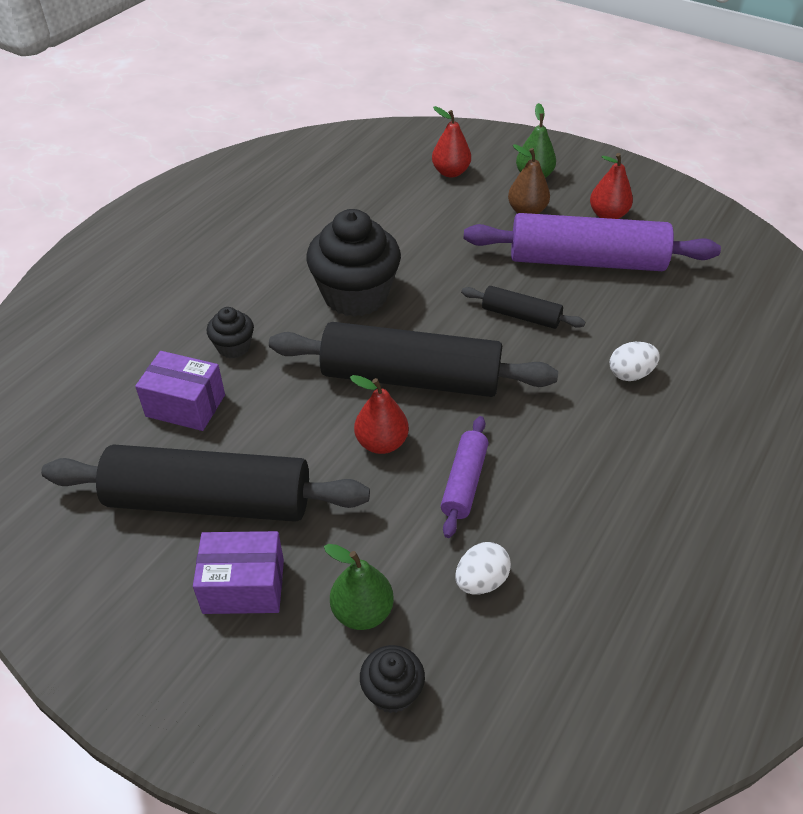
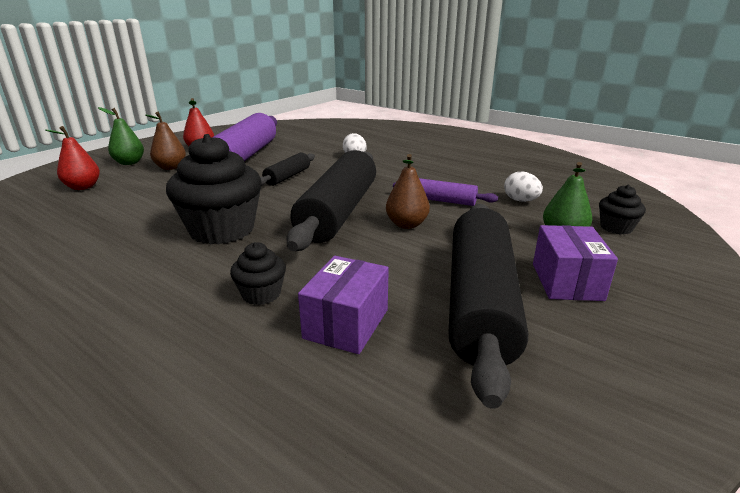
camera: 85 degrees left, 20 degrees down
red pear [350,375,409,454] -> brown pear [386,154,430,229]

